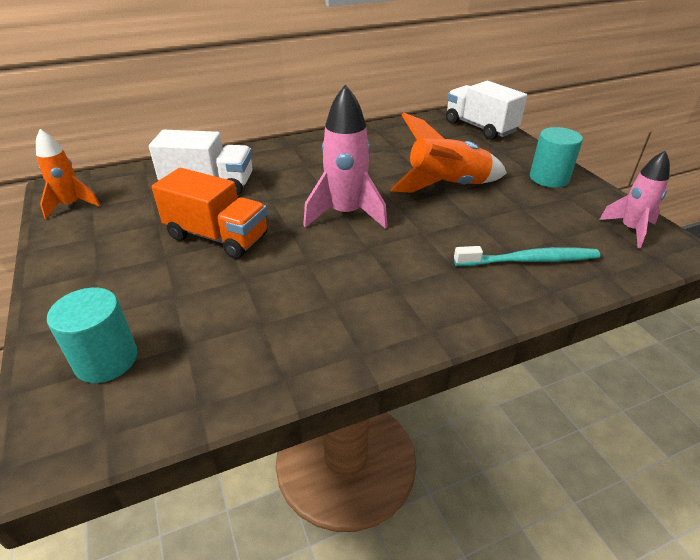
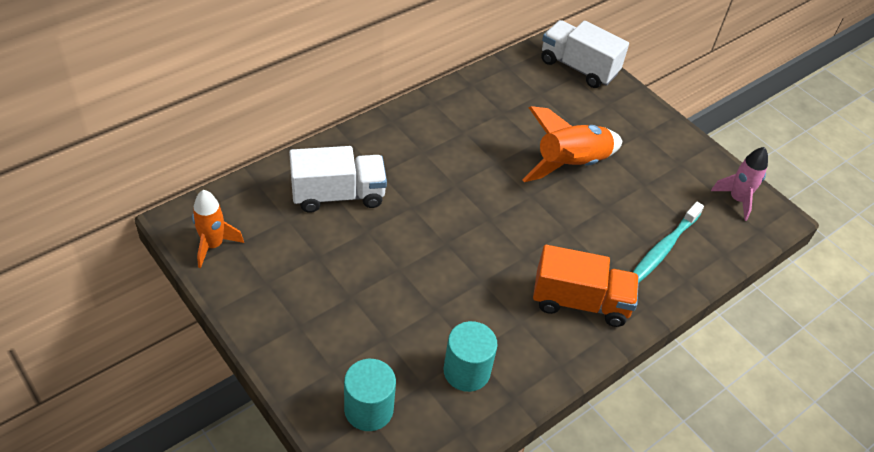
camera: 20 degrees left, 10 degrees up
orange truck [152,168,267,259] -> orange truck moved to [533,245,639,327]
pink rocket [303,84,388,229] -> none
turquoise toothbrush [454,246,600,266] -> turquoise toothbrush turned 150 degrees clockwise [633,202,704,282]
turquoise cylinder [530,127,583,188] -> turquoise cylinder moved to [444,321,498,392]

